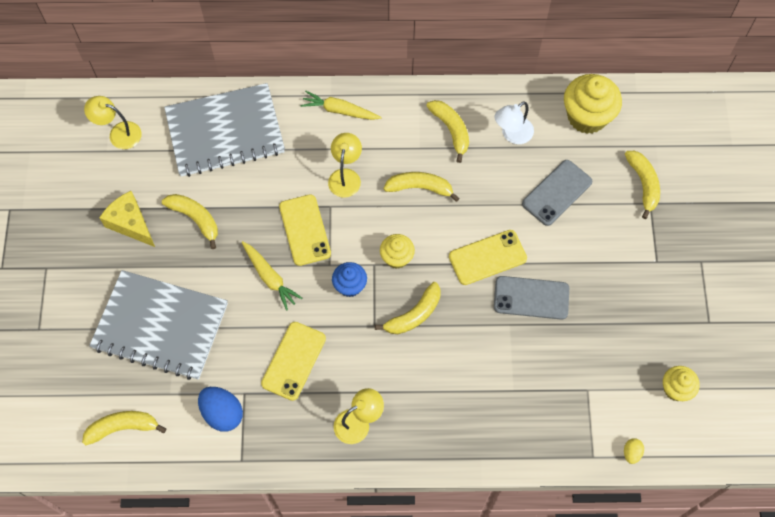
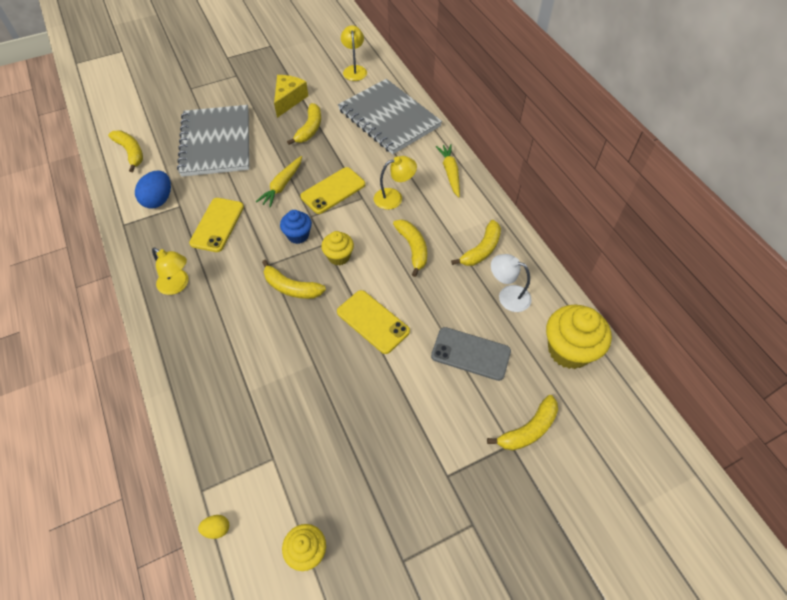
camera: 65 degrees right, 10 degrees down
yellow phone [261,322,326,401] -> yellow phone turned 75 degrees counterclockwise [189,198,244,252]
grey phone [494,276,569,320] -> none

